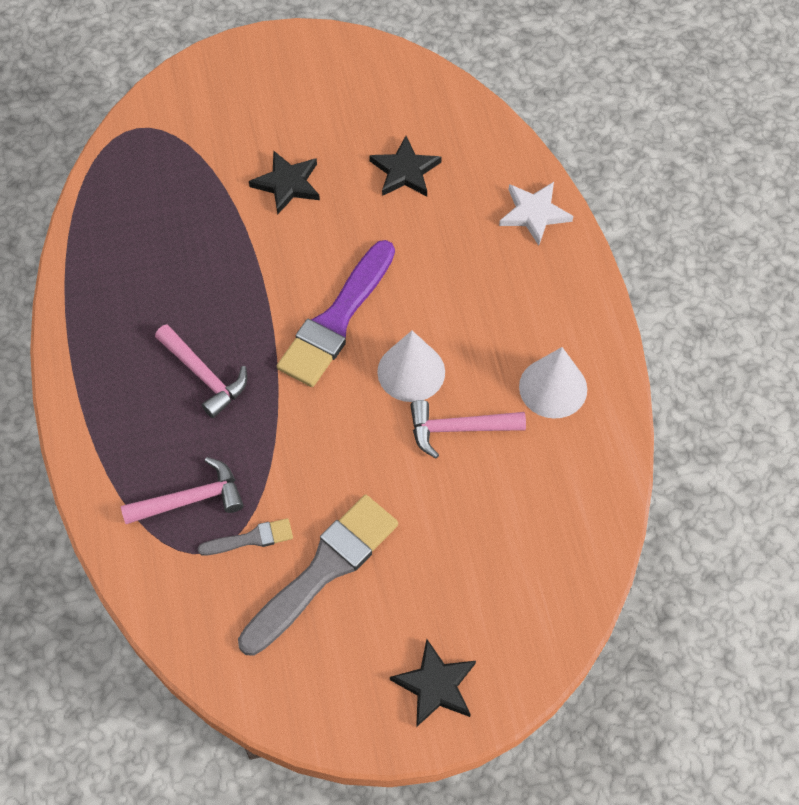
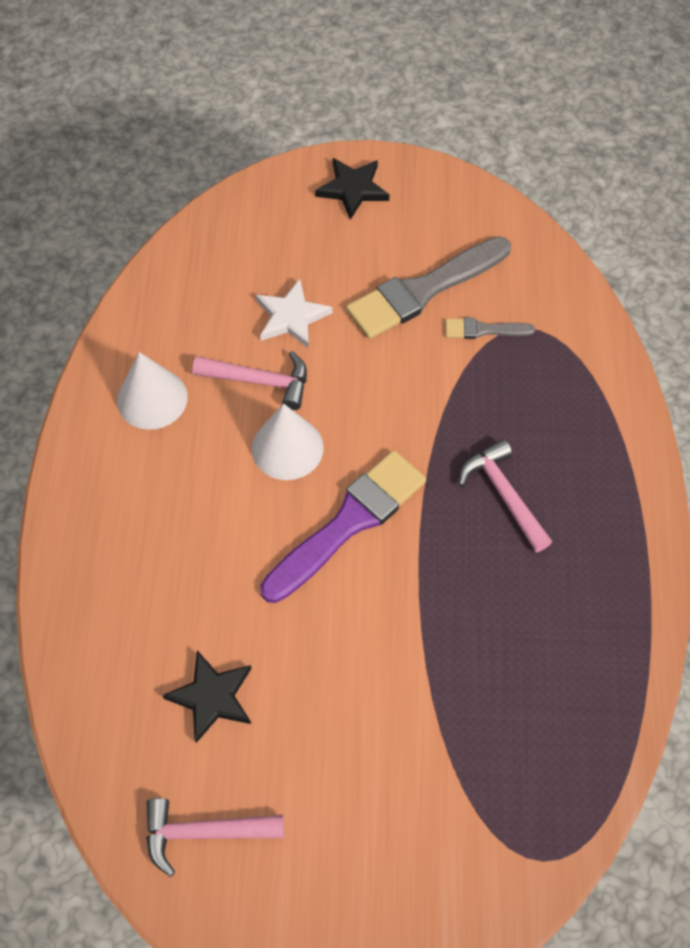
camera: 165 degrees left, 0 degrees up
pink hammer [121,457,243,524] -> pink hammer moved to [146,798,284,877]
black star [249,150,320,214] -> none
white star [499,182,573,245] -> white star moved to [256,279,333,348]

